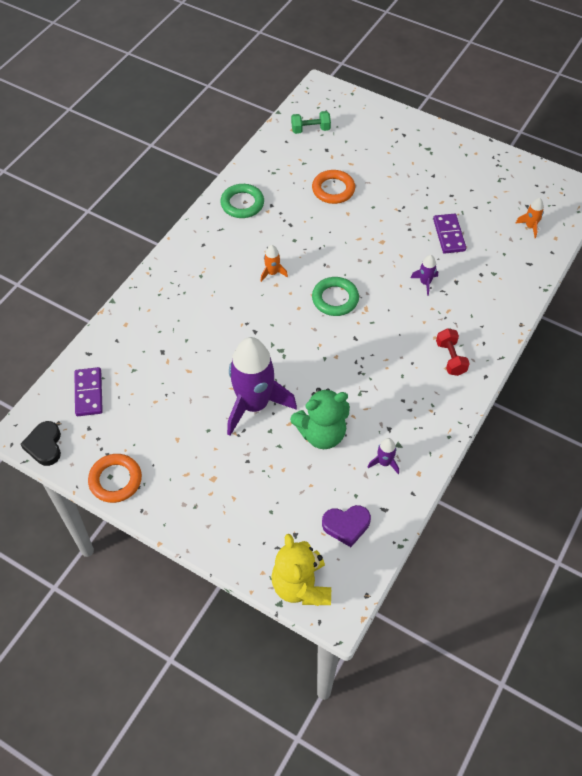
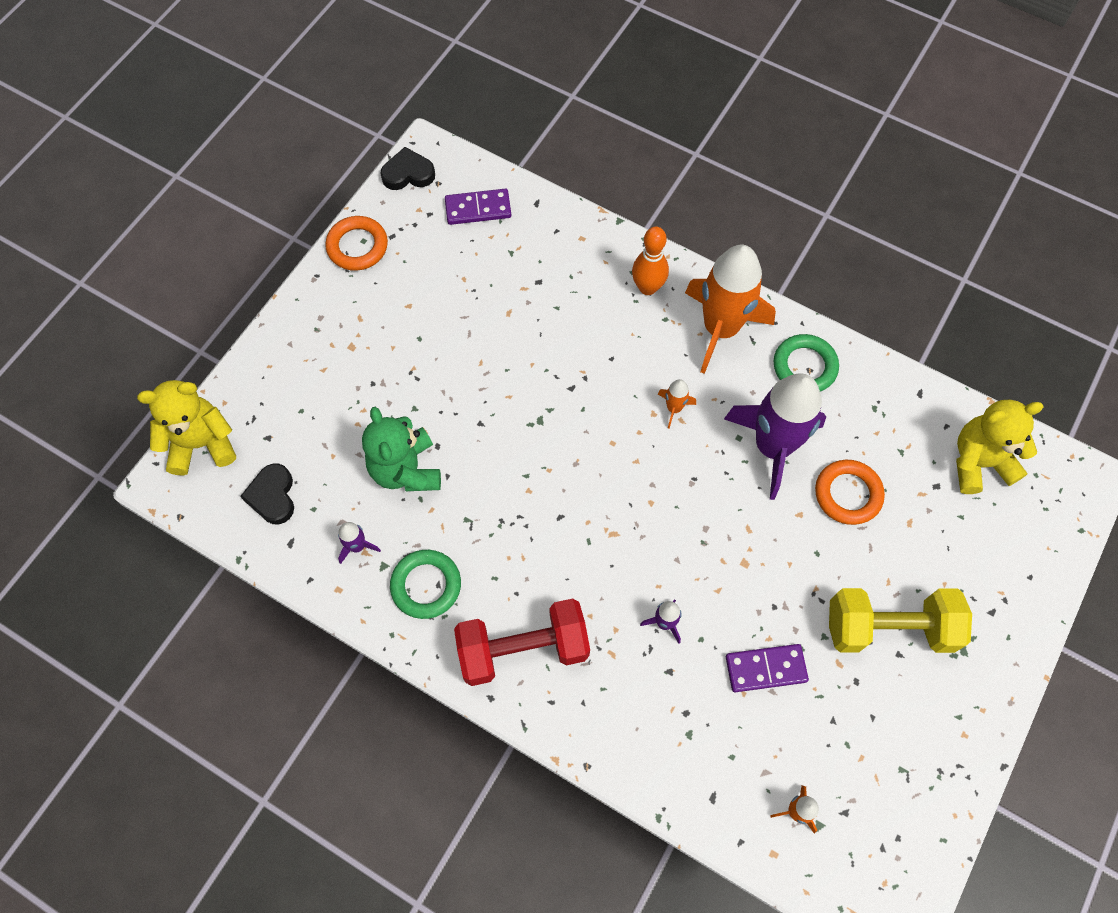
camera: 90 degrees right, 10 degrees up
purple rocket [227,337,297,436] -> purple rocket moved to [724,373,826,500]
green dumbbell [291,111,331,134] -> yellow teddy bear [956,400,1044,494]
green ring [312,277,359,316] -> green ring moved to [390,550,461,619]
purple heart [322,505,371,547] -> black heart [240,463,294,525]
red dumbbell [436,328,470,376] -> red dumbbell [454,599,590,686], size x1.88
none -> orange bowling pin [632,226,669,295]
none -> orange rocket [685,245,776,374]
none -> yellow dumbbell [829,588,972,653]

